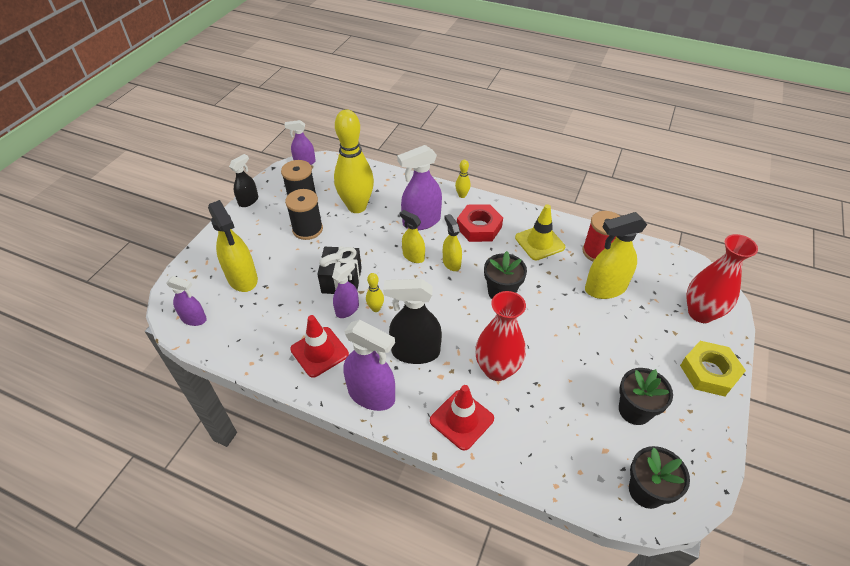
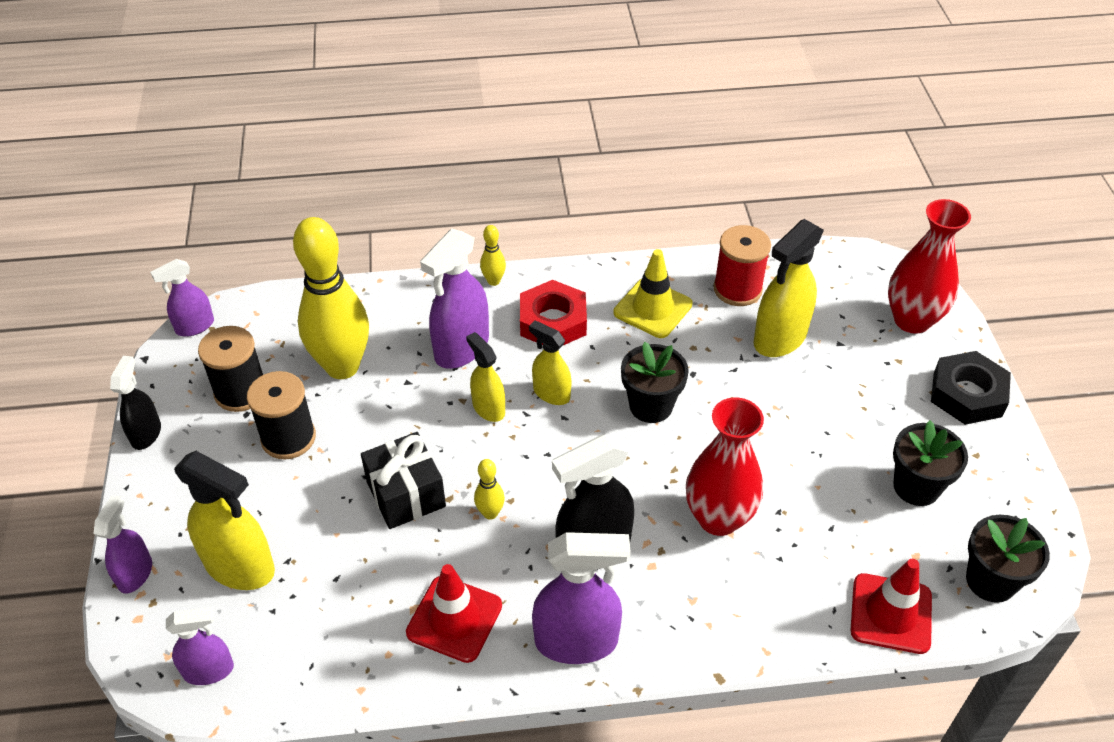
camera: 30 degrees left, 0 degrees up
purple spray bottle [332,261,359,318] -> purple spray bottle moved to [93,495,152,594]
yellow spray bottle [400,210,425,263] -> yellow spray bottle turned 45 degrees clockwise [466,332,505,422]
red traffic cone [430,385,494,451] -> red traffic cone moved to [850,559,932,654]
yellow nut [680,341,746,397] -> black nut [931,351,1011,425]

